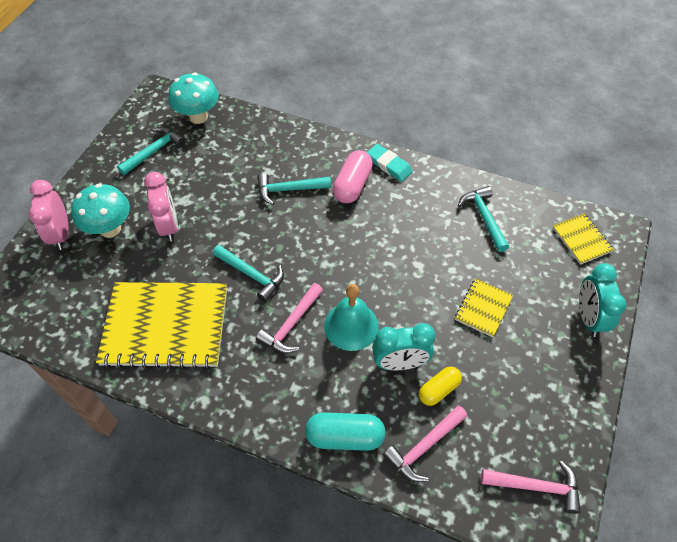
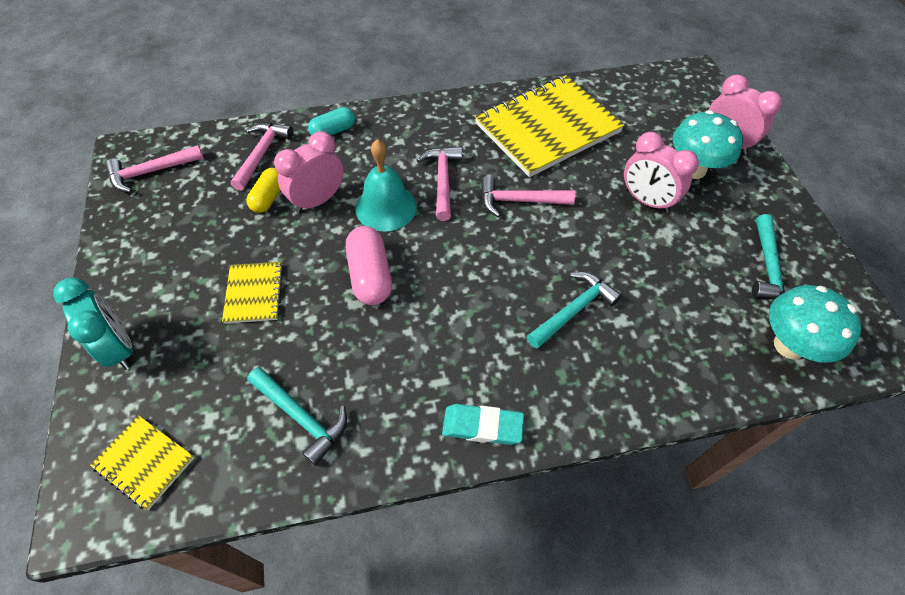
camera: 145 degrees right, 0 degrees up
turquoise hammer [213,245,284,302] -> pink hammer [481,176,575,217]
turquoise capsule [305,412,386,451] -> turquoise capsule [308,107,355,135], size x0.66
pink capsule [333,150,373,203] -> pink capsule moved to [346,226,392,305]
turquoise clock [372,323,435,370] -> pink clock [274,131,344,213]

